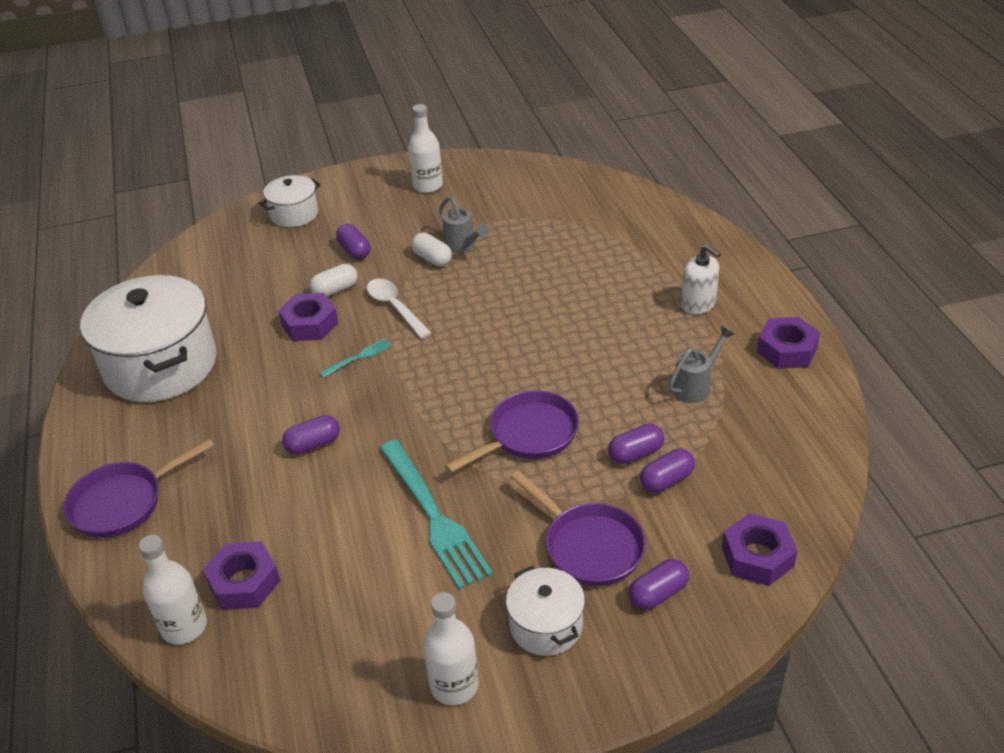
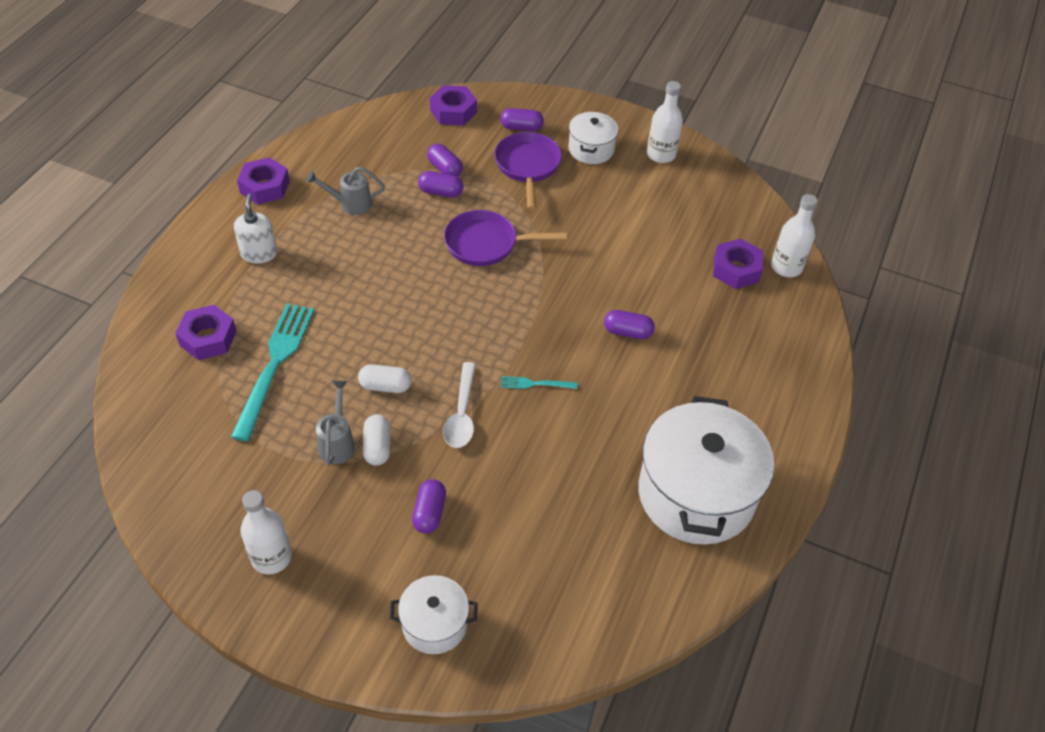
camera: 145 degrees left, 10 degrees up
purple pan [63,438,214,538] -> none
purple nut [278,293,338,341] -> purple nut moved to [175,305,237,360]
white capsule [310,264,357,297] -> white capsule moved to [358,364,411,393]
turquoise fork [380,440,493,590] -> turquoise fork moved to [231,303,314,441]
purple capsule [640,449,695,493] -> purple capsule turned 45 degrees clockwise [427,144,463,177]

